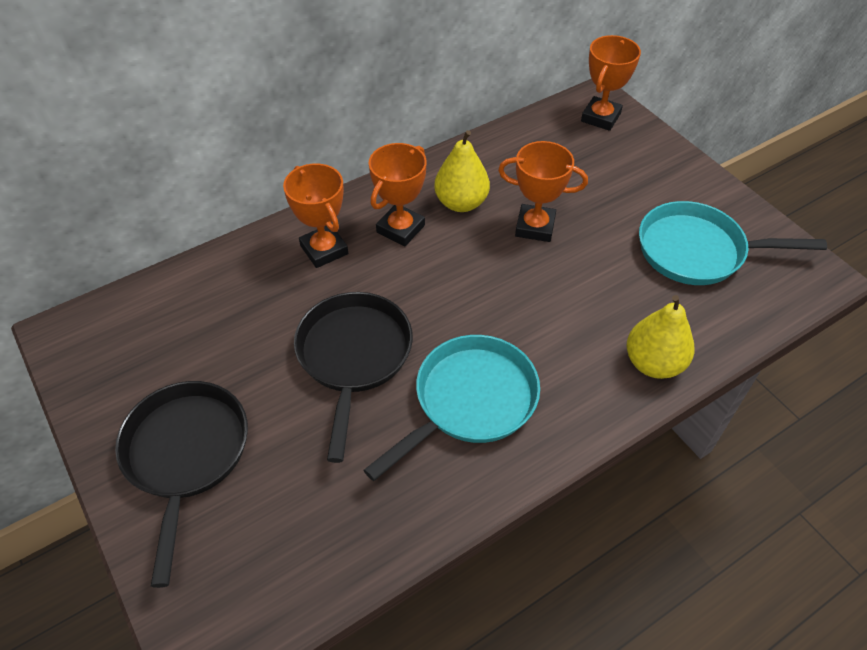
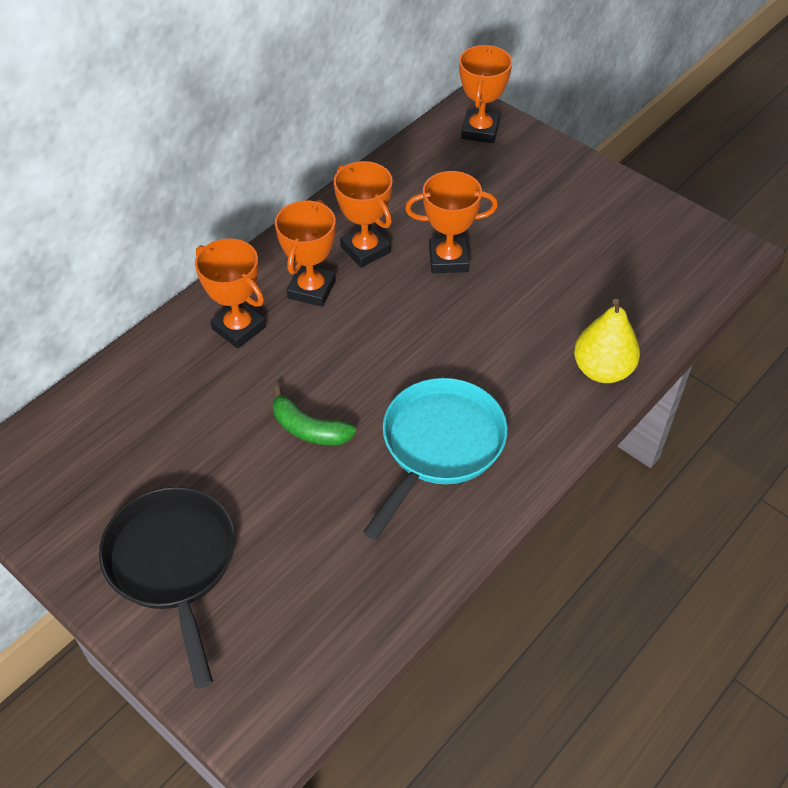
camera: 15 degrees left, 0 degrees up
black pan [294,292,413,463] -> green banana [272,386,356,445]
yellow pear [434,130,490,212] -> orange trophy [334,161,393,268]
turquoise pan [639,201,827,285] -> none

